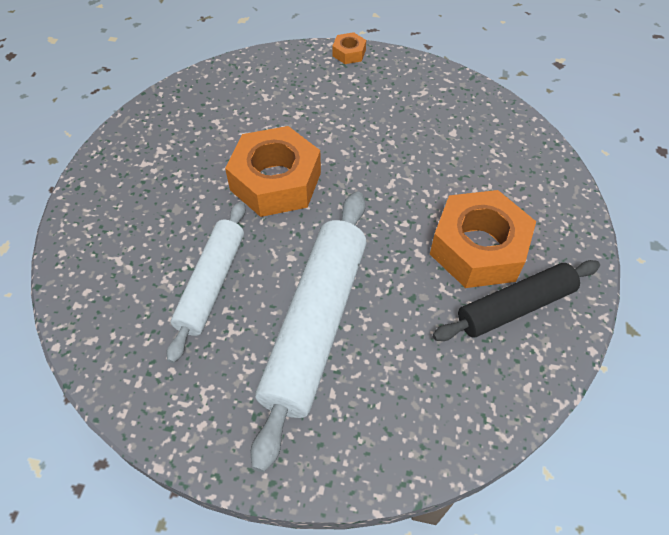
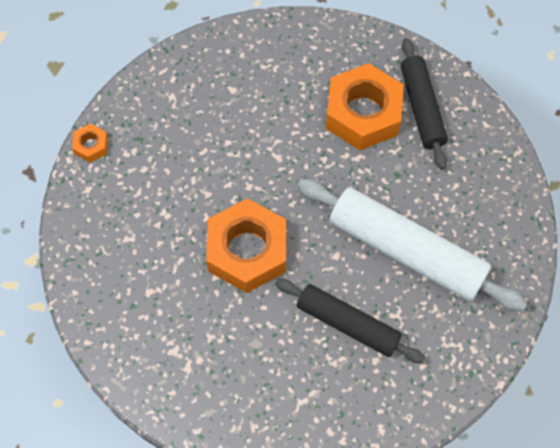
camera: 75 degrees left, 10 degrees up
white rolling pin [167,201,246,363] -> black rolling pin [275,279,425,363]

